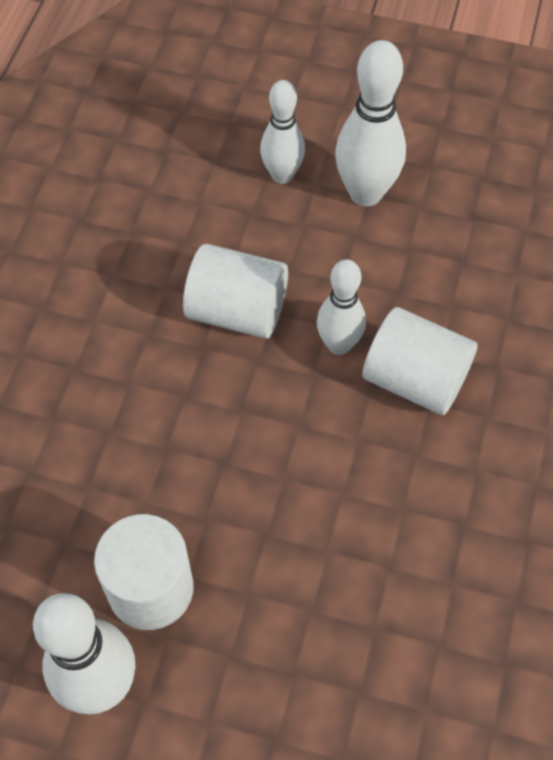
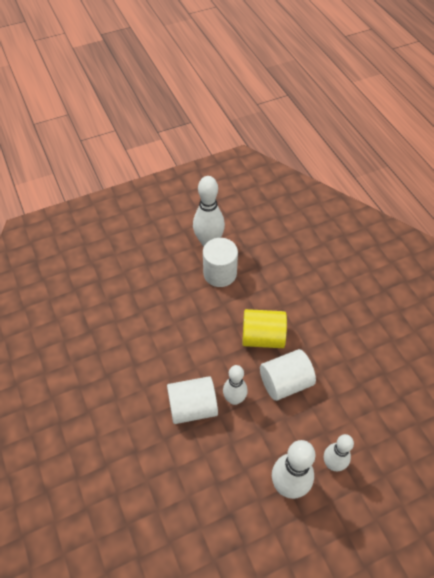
camera: 140 degrees right, 5 degrees down
none -> yellow cylinder [242,309,287,348]

